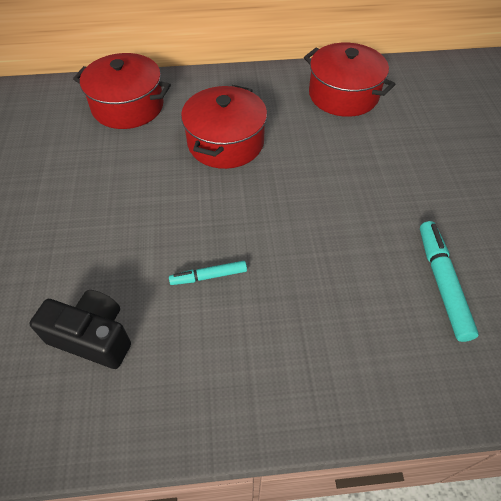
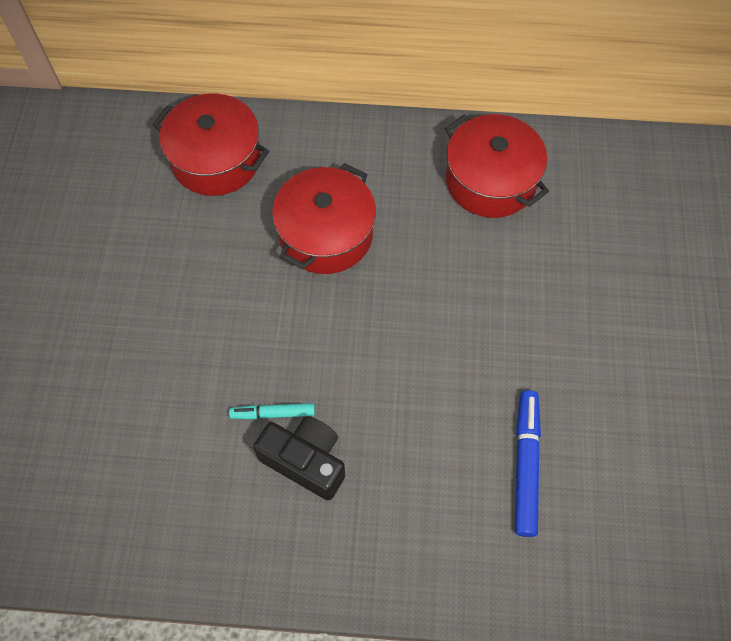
camera: 10 degrees right, 10 degrees up
black camera [30,290,131,369] -> black camera moved to [253,416,345,500]
turquoise marker [420,221,479,342] -> blue marker [515,390,541,537]

